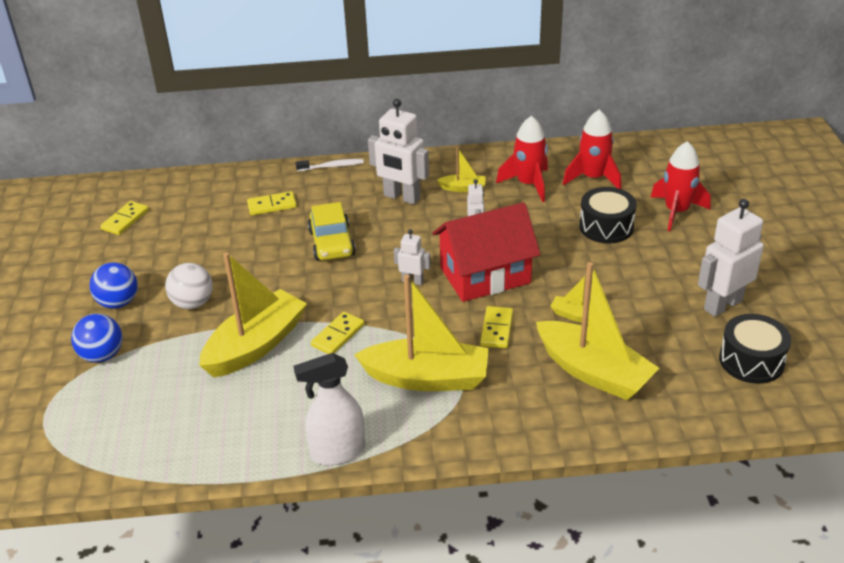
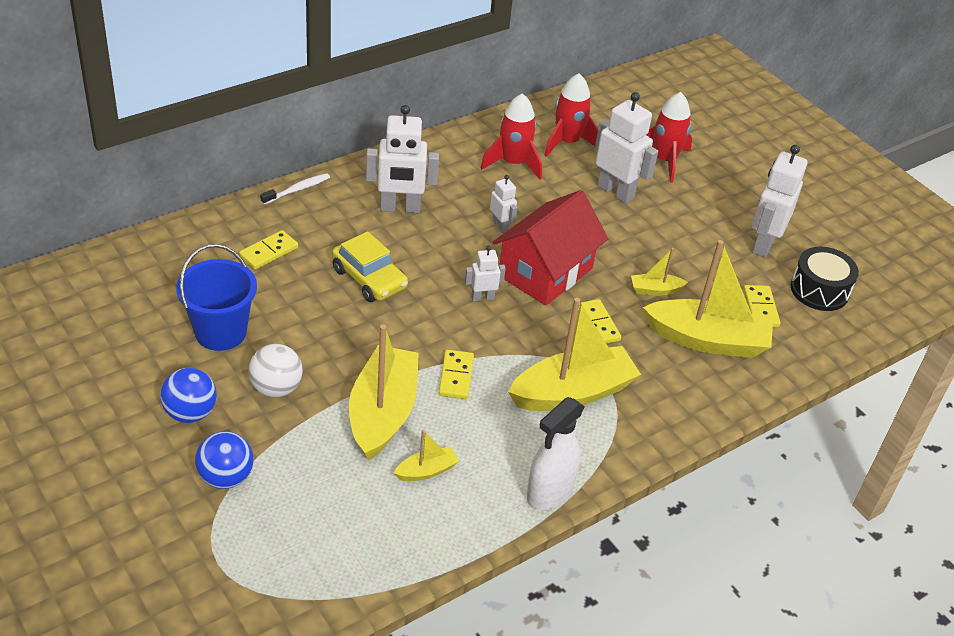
camera: 35 degrees left, 5 degrees up
yellow domino [100,201,149,235] -> yellow domino moved to [743,285,781,327]
yellow boat [437,147,486,192] -> yellow boat moved to [394,430,459,481]
black drum [579,187,637,243] -> white robot [595,92,658,204]
none -> blue bucket [176,244,257,351]

